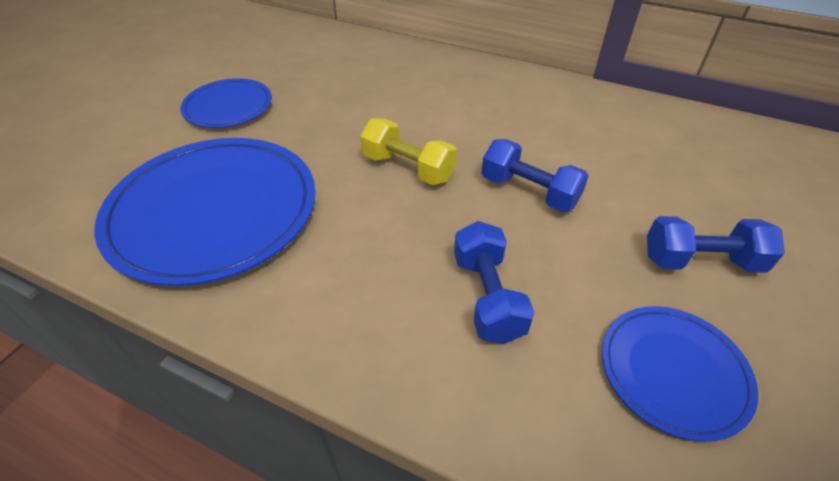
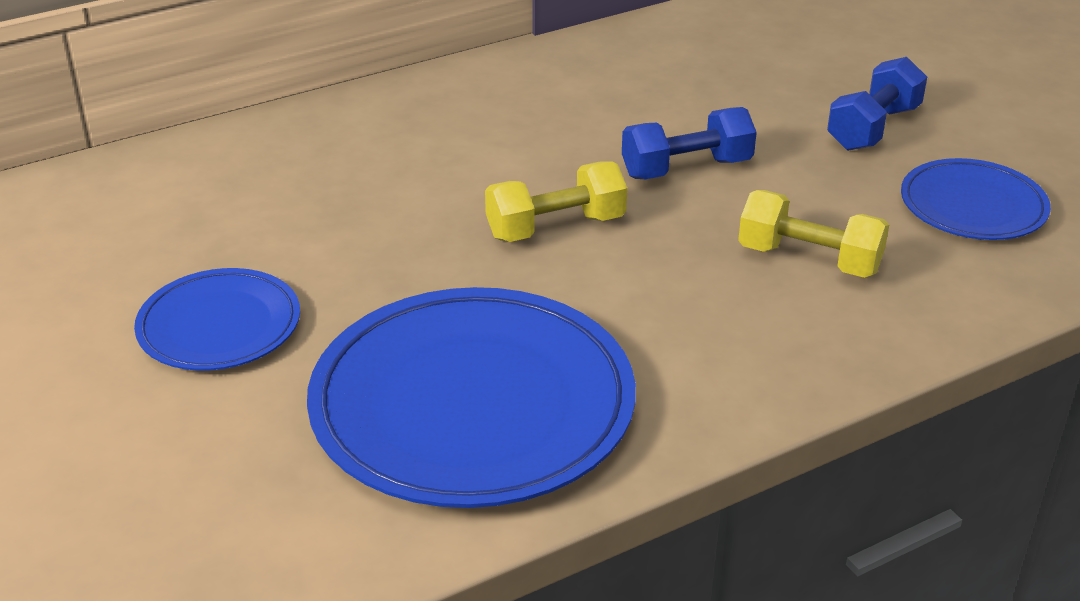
camera: 55 degrees left, 10 degrees down
blue dumbbell [454,221,535,344] -> yellow dumbbell [738,190,889,278]

